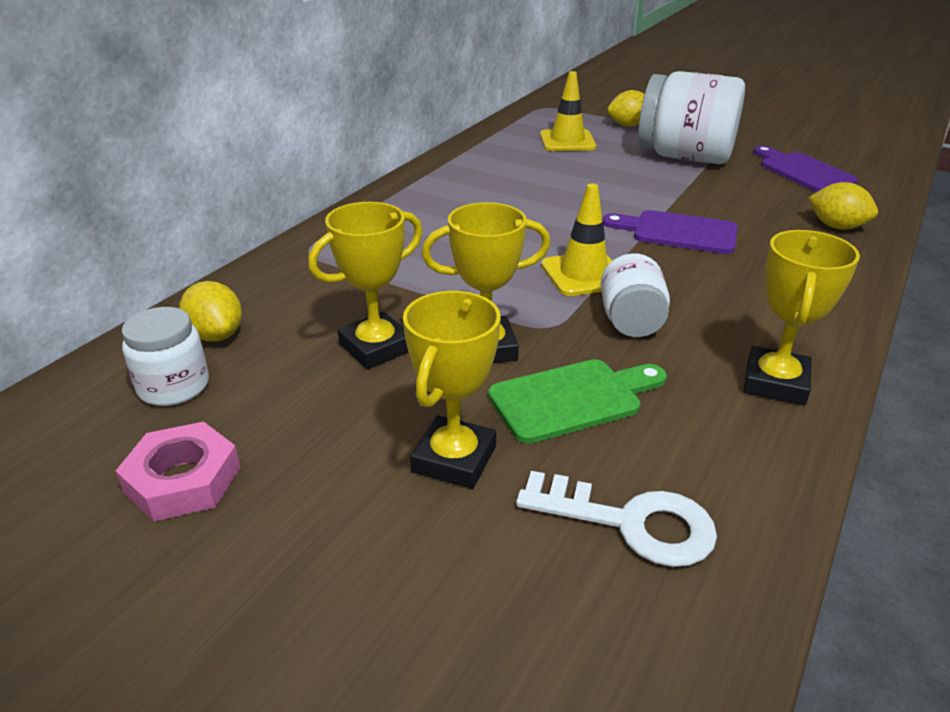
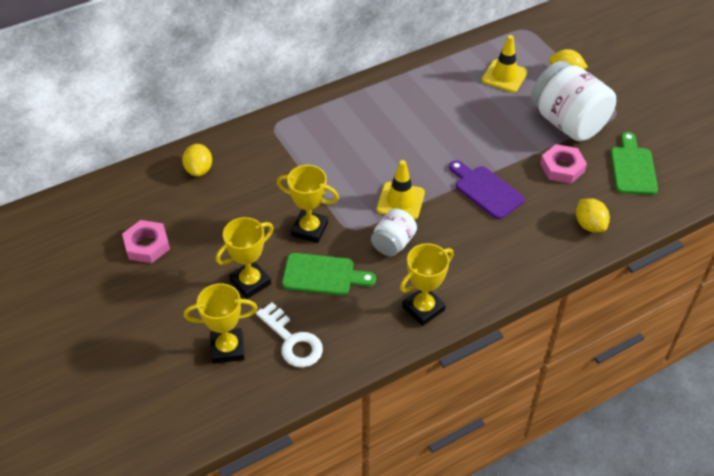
camera: 30 degrees right, 15 degrees up
white jar [122,307,209,406] -> none
yellow trophy [308,202,423,369] -> yellow trophy moved to [184,283,258,364]
purple cutting board [753,146,858,192] -> green cutting board [611,132,658,195]
none -> pink nut [540,144,587,184]

